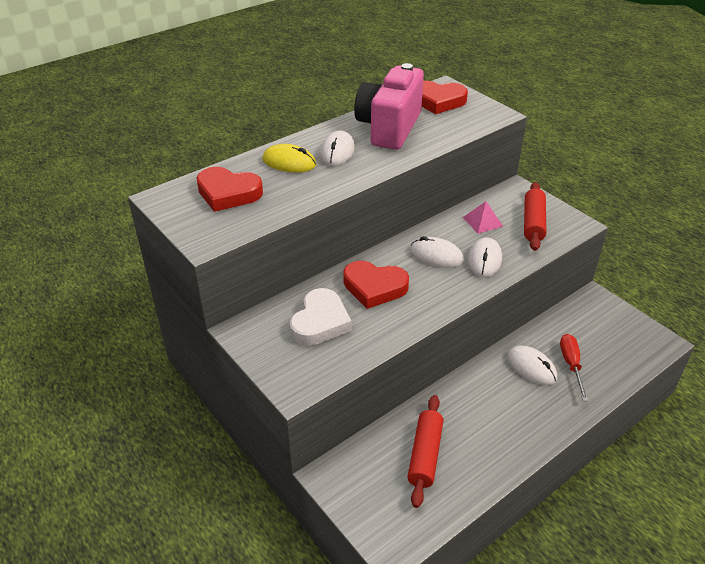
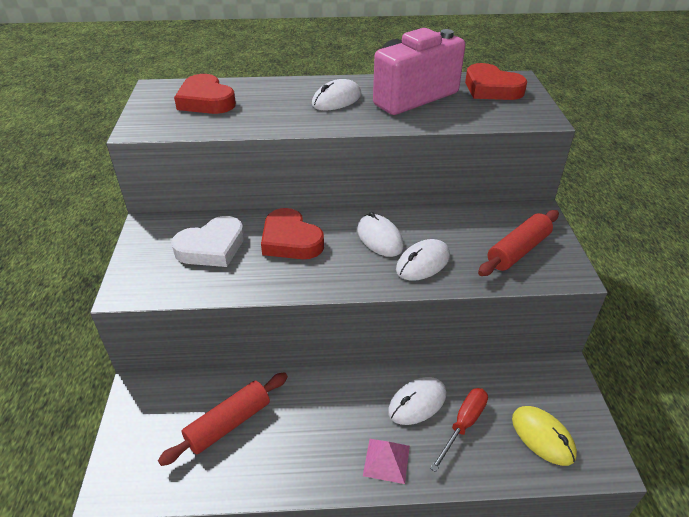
camera: 35 degrees right, 0 degrees up
yellow mouse [263,144,316,172] -> yellow mouse moved to [512,406,577,466]
pink pyramid [463,201,503,234] -> pink pyramid moved to [363,439,410,484]
white mouse [507,345,557,385] -> white mouse turned 60 degrees clockwise [388,377,446,425]

